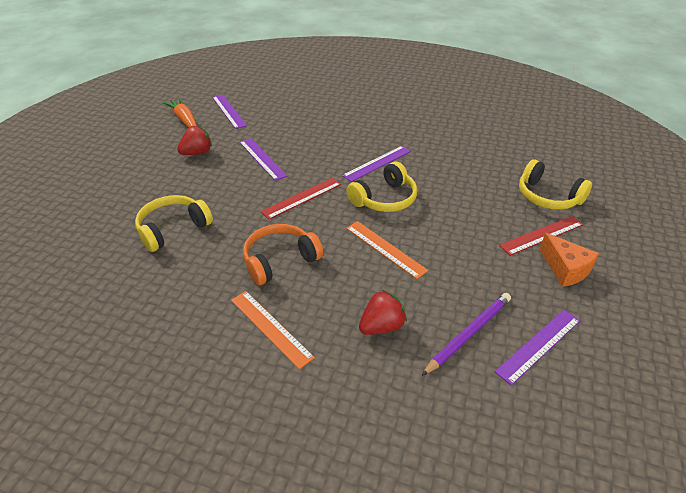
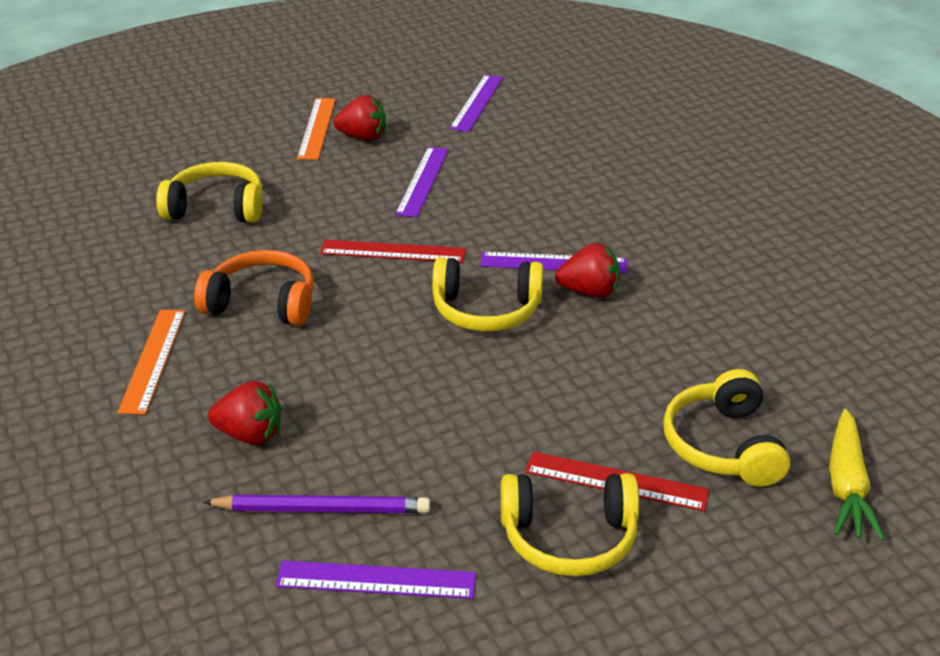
camera: 45 degrees right, 5 degrees down
orange carrot [162,98,197,128] -> none
orange ruler [346,221,428,279] -> orange ruler moved to [297,98,336,160]
orange cheese [539,233,599,287] -> yellow headphones [501,473,639,576]
none -> red strawberry [555,243,620,298]
none -> yellow carrot [829,409,885,541]

